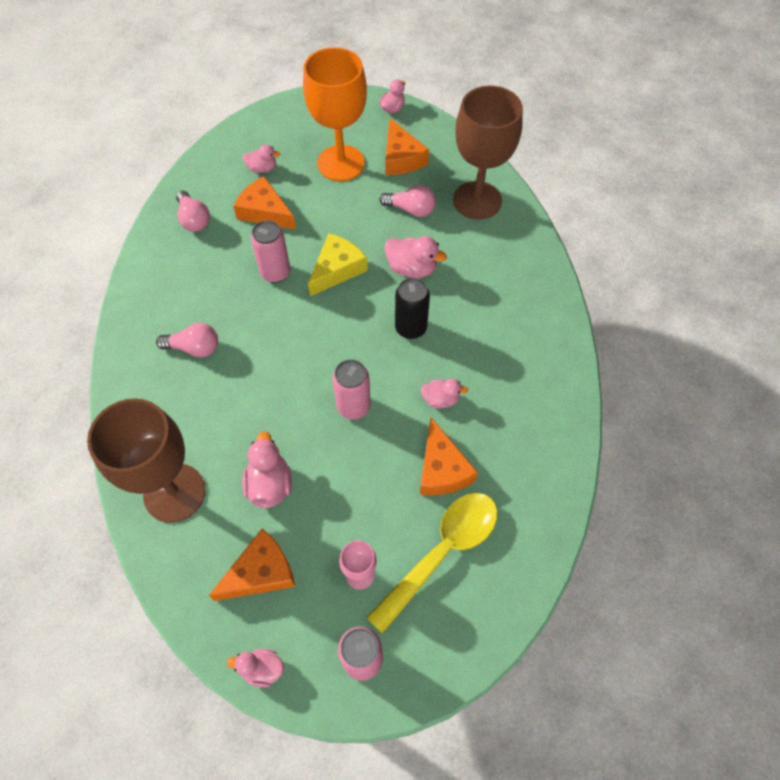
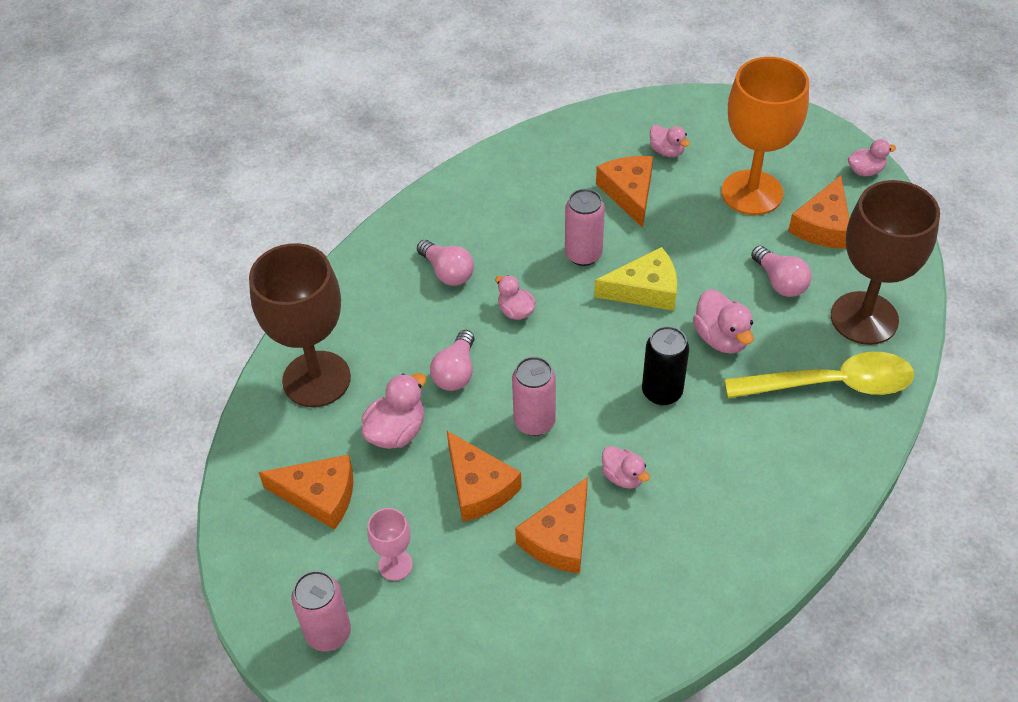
camera: 45 degrees right, 10 degrees down
pink light bulb [176,190,210,232] -> pink light bulb moved to [430,330,474,391]
pink duck [227,649,284,687] -> pink duck moved to [495,275,536,320]
yellow spoon [366,493,497,634] -> yellow spoon moved to [724,352,914,398]
none -> orange cheese [447,431,522,522]

